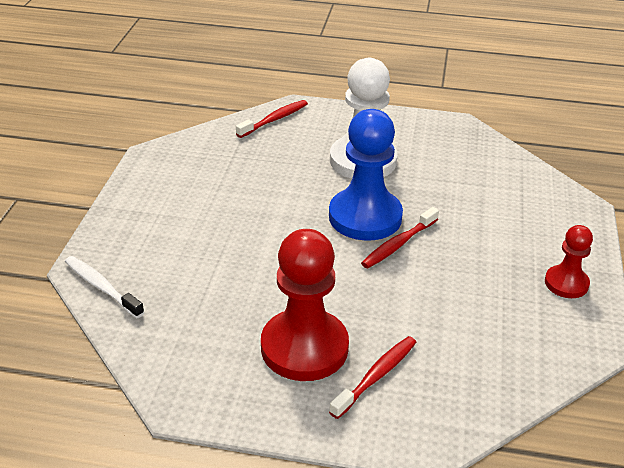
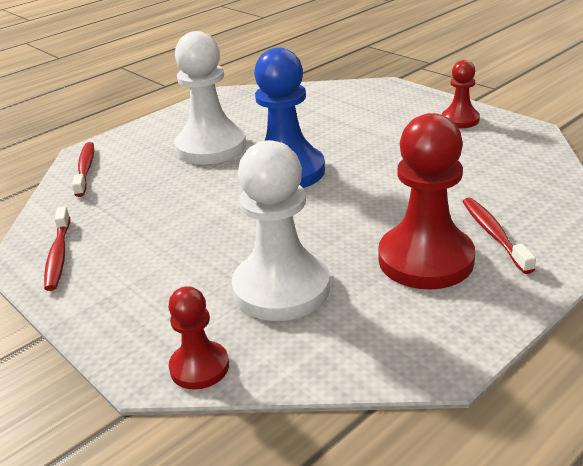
camera: 50 degrees left, 5 degrees down
white toothbrush [65,256,144,318] -> red pawn [168,286,229,390]
red toothbrush [361,207,439,268] -> red toothbrush moved to [44,207,70,291]
none -> white pawn [232,140,330,321]

